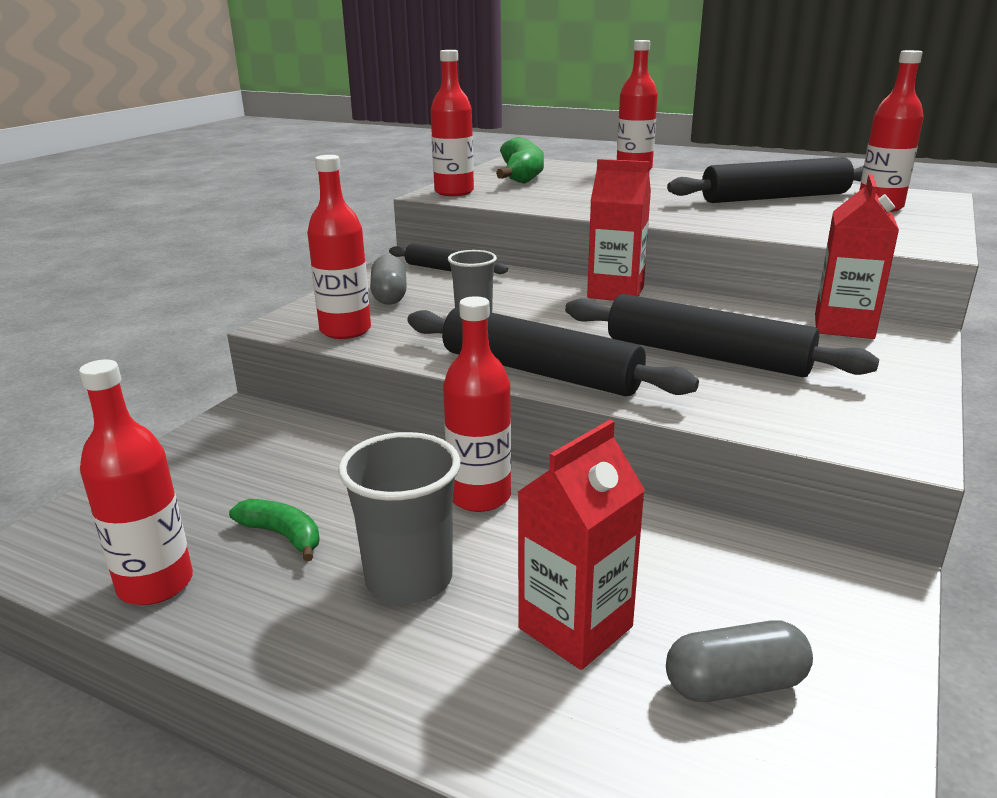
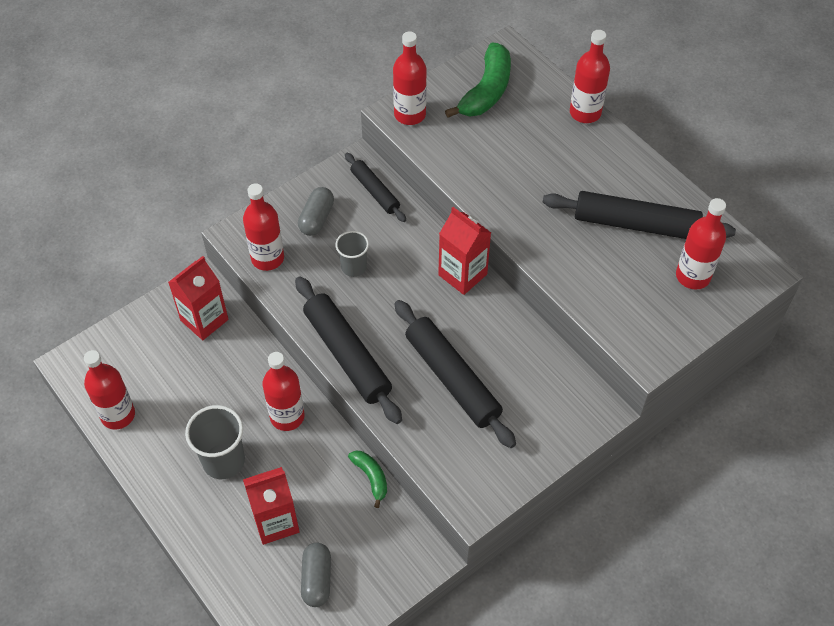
camera: 25 degrees right, 30 degrees up
green banana [229,499,320,561] -> green banana moved to [348,451,387,508]
grey capsule [666,620,813,702] -> grey capsule turned 75 degrees clockwise [301,543,331,607]
red carton [815,174,899,339] -> red carton moved to [168,256,229,340]

